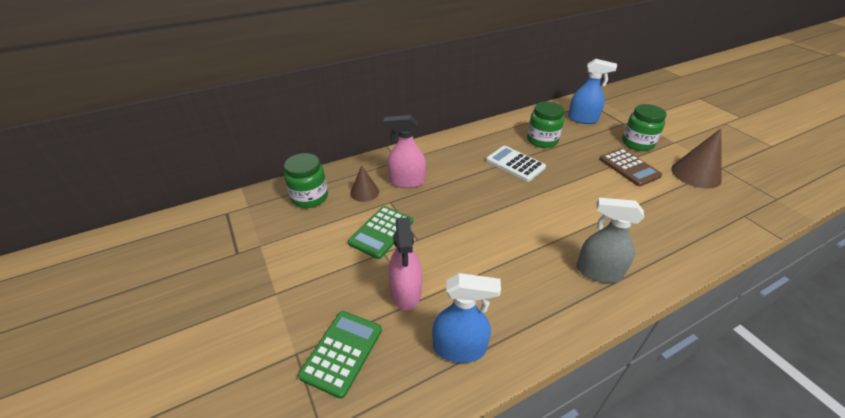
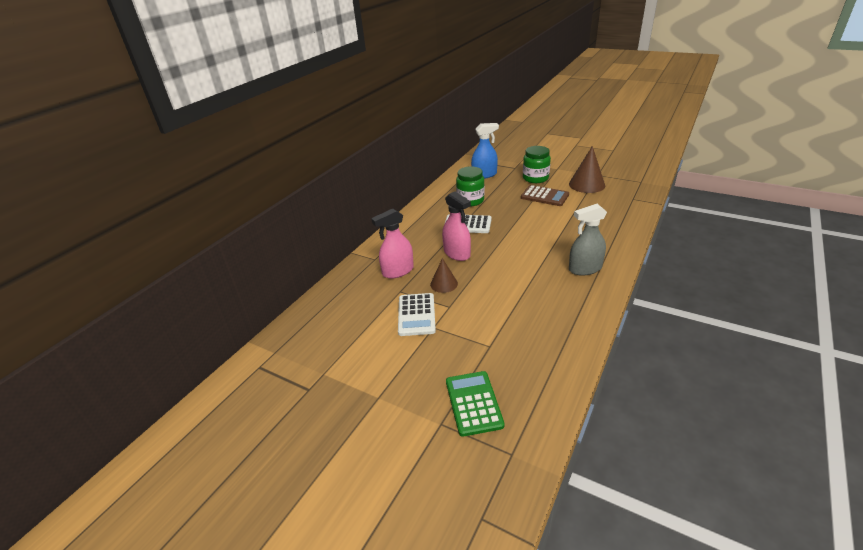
camera: 30 degrees left, 5 degrees down
green jar [284,153,328,208] -> none
green calculator [348,206,413,259] -> white calculator [398,293,436,336]
brown cone [350,165,379,202] -> brown cone moved to [430,258,458,293]
pink spray bottle [388,217,422,310] -> pink spray bottle moved to [442,192,471,261]
blue spray bottle [432,273,501,363] -> none

